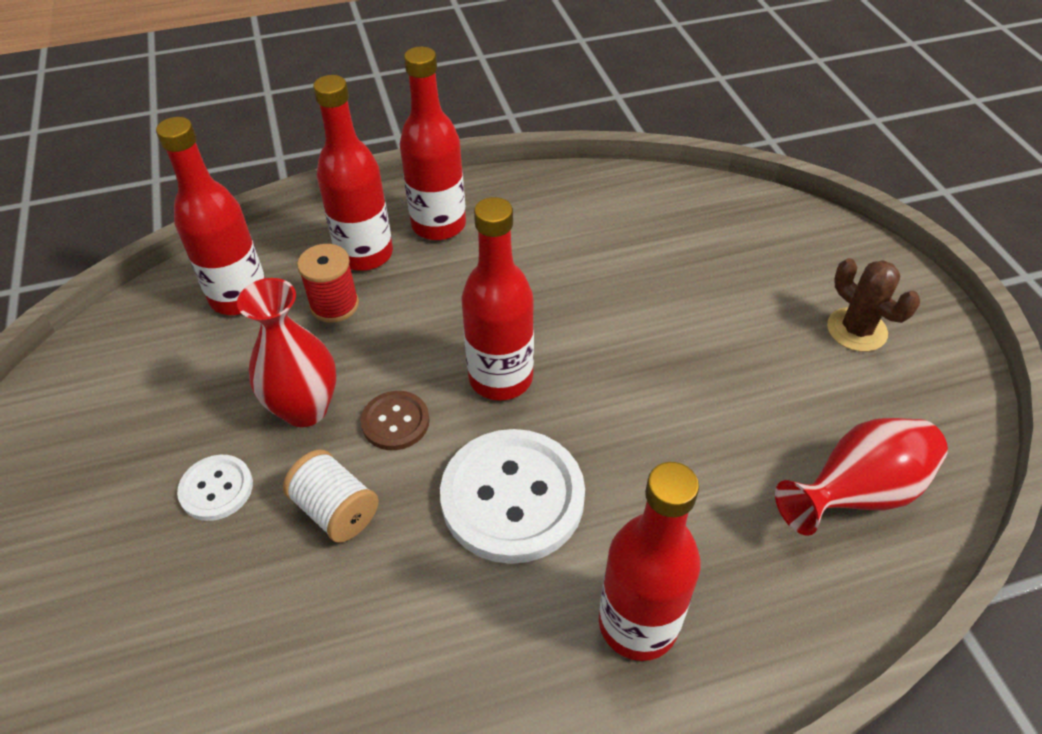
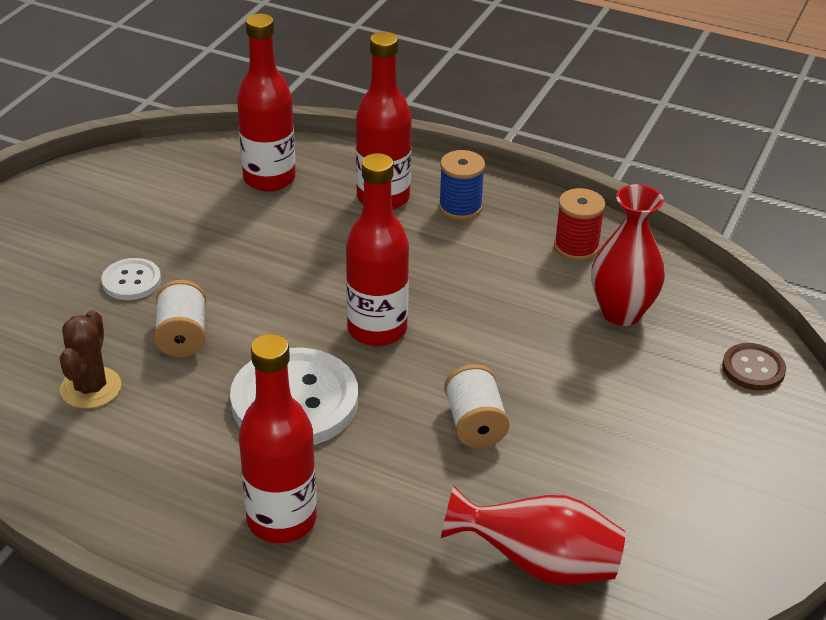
camera: 40 degrees right, 10 degrees down
red vase [237,278,336,427] -> red vase moved to [591,184,665,326]
red spool [297,244,359,323] -> red spool moved to [554,188,605,261]
brown button [361,391,430,450] -> brown button moved to [722,343,786,391]
red bottle [399,46,466,240] -> blue spool [439,150,485,220]
brown cactus [827,258,920,352] -> brown cactus moved to [60,310,121,409]
none -> white spool [444,364,510,448]

